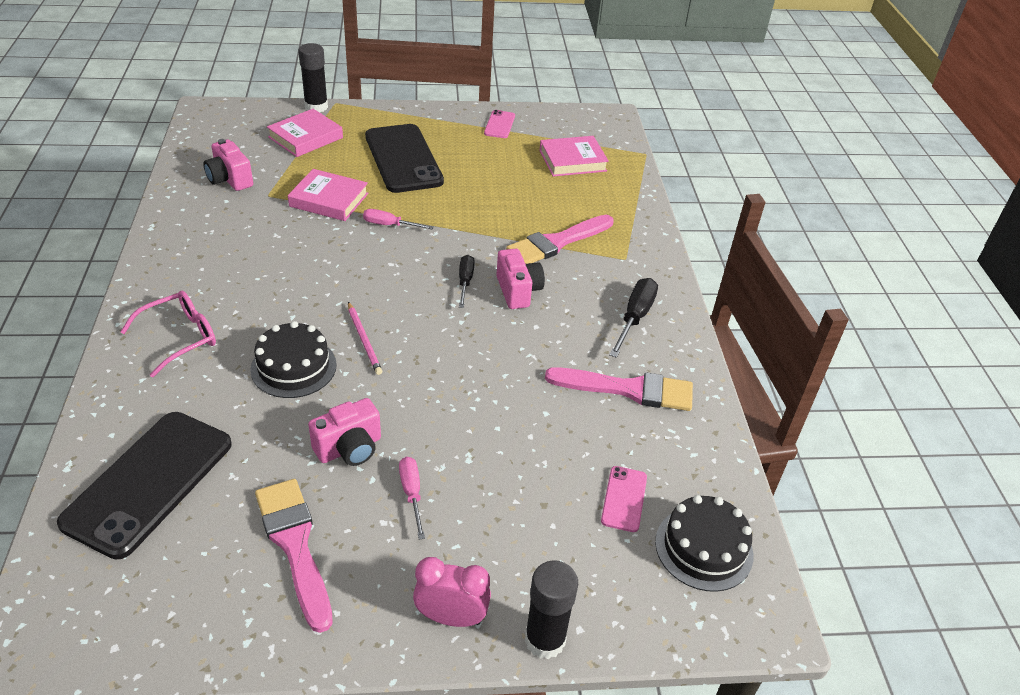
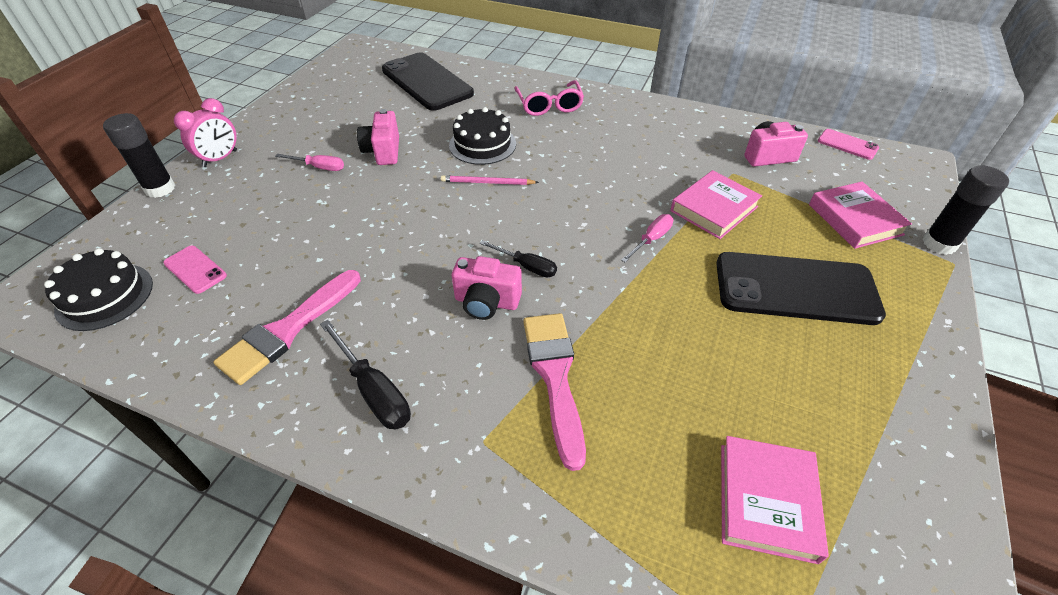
camera: 120 degrees right, 5 degrees up
pink brush [255,479,333,633] -> none
pink phone [484,110,515,138] -> pink phone moved to [818,129,879,160]

